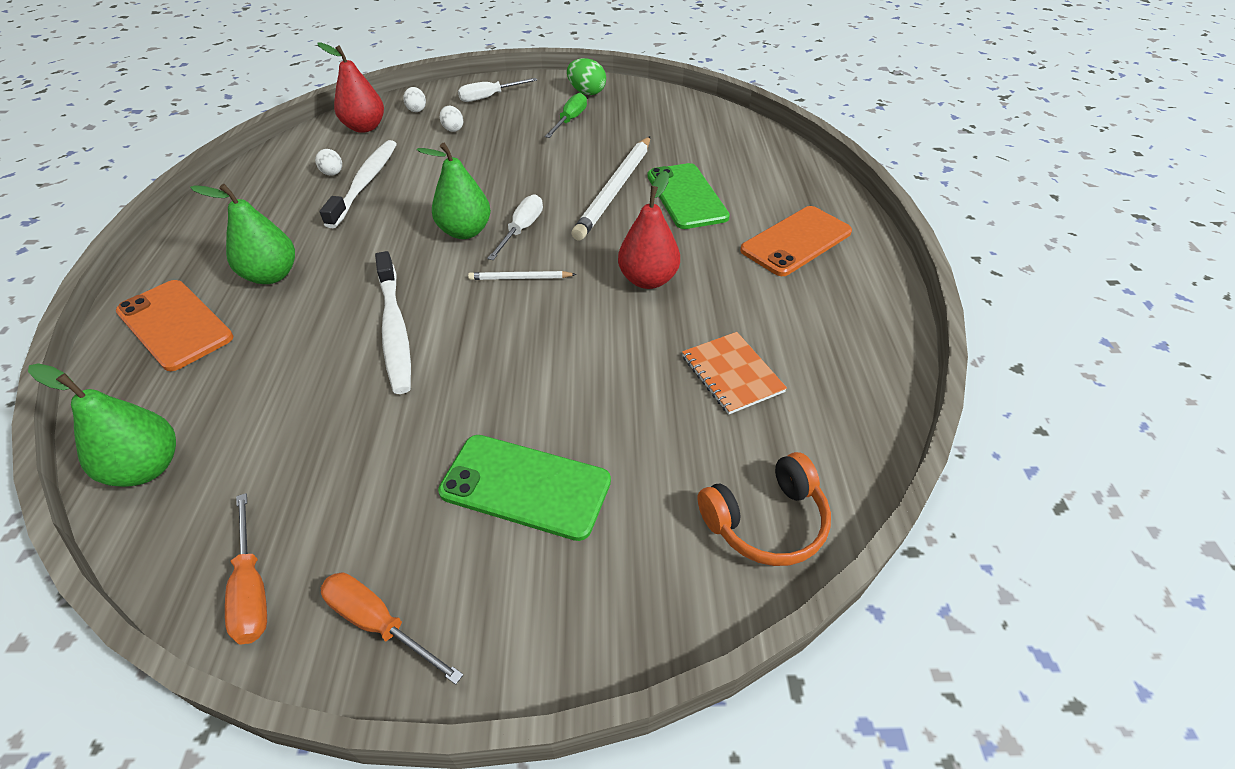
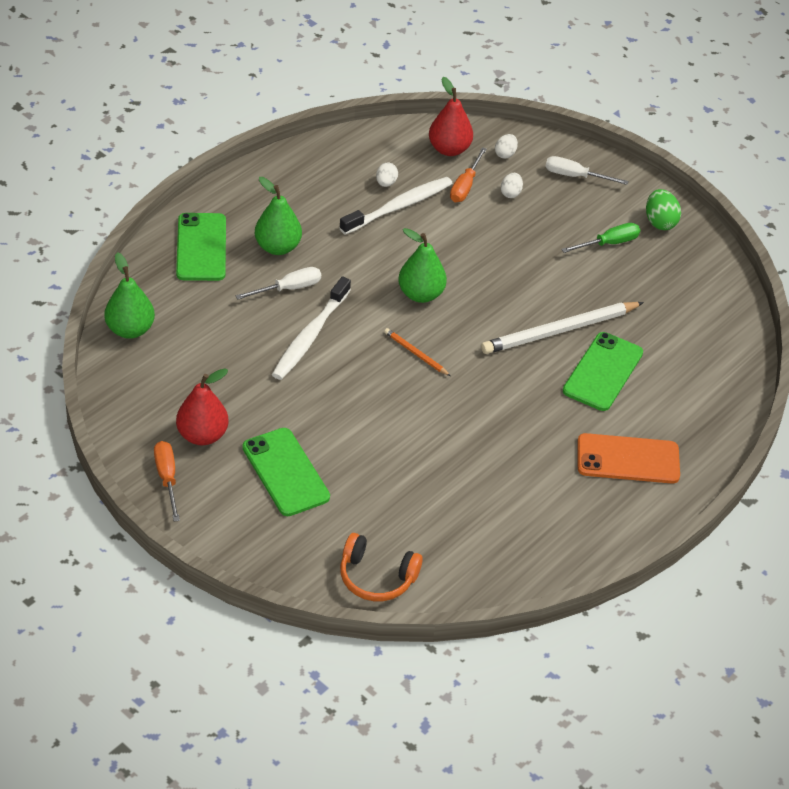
camera: 40 degrees right, 0 degrees up
orange phone [116,280,233,371] -> green phone [176,213,226,281]
orange screwdriver [225,493,267,645] -> orange screwdriver moved to [450,147,487,202]
white pencil [468,271,577,280] -> orange pencil [384,328,450,376]
white screwdriver [487,194,543,260] -> white screwdriver moved to [236,267,321,300]
red pear [618,171,680,289] -> red pear moved to [176,368,229,445]
orange notebook [682,332,787,414] -> none

